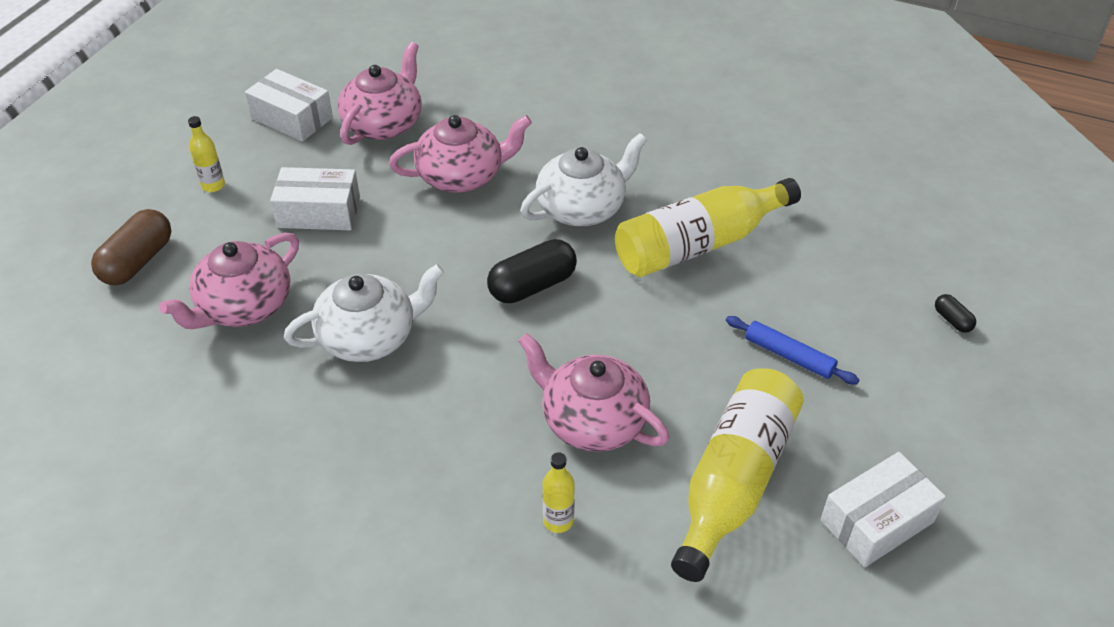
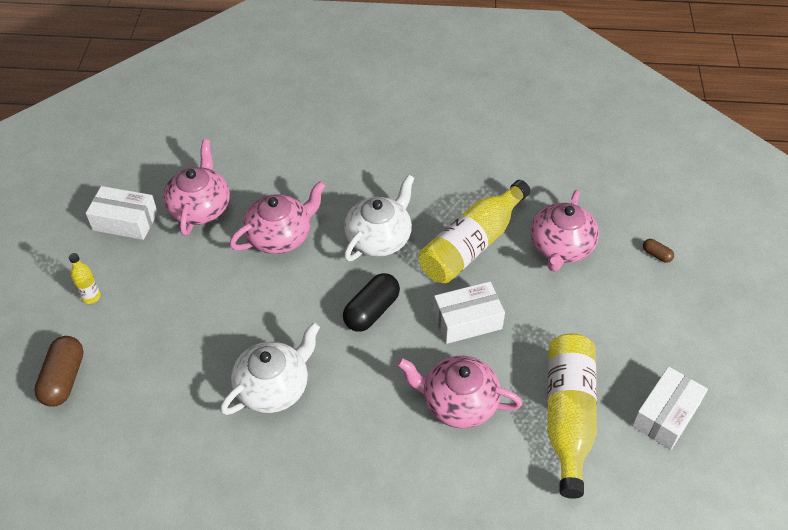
camera: 20 degrees left, 5 degrees up
pink teapot [159,232,299,329] -> pink teapot moved to [531,190,599,272]
white box [270,167,360,230] -> white box moved to [433,281,505,344]
yellow bottle [542,452,575,533] -> none
blue rolling pin [726,316,859,385] -> none
black capsule [935,294,976,333] -> brown capsule [643,239,674,263]

